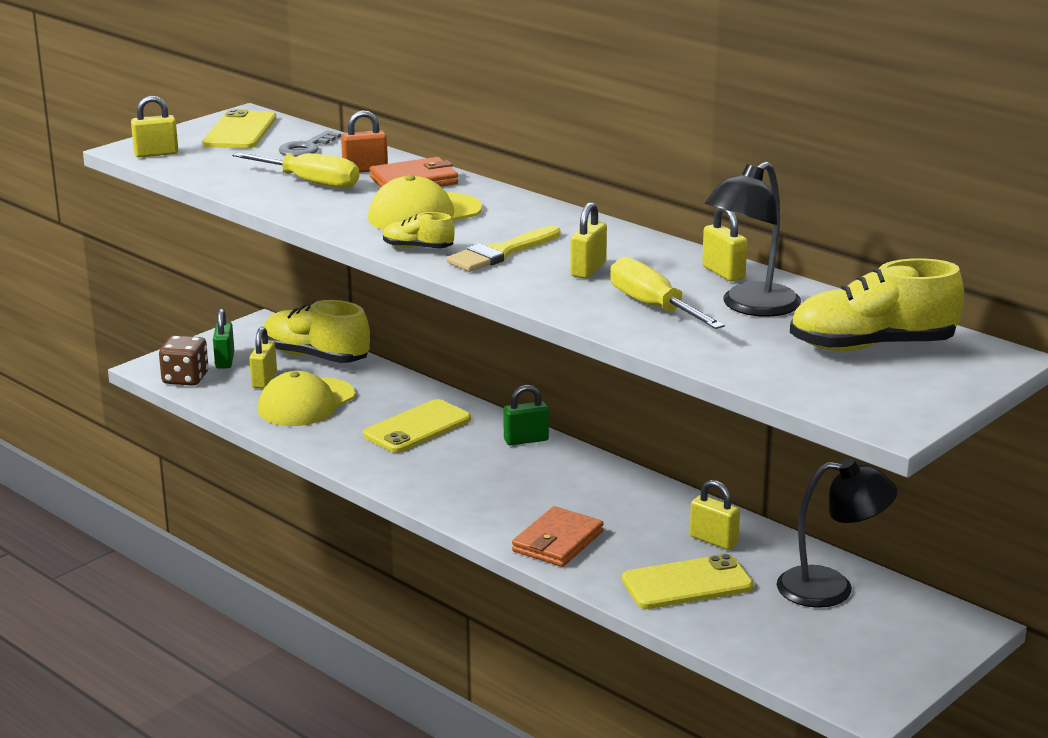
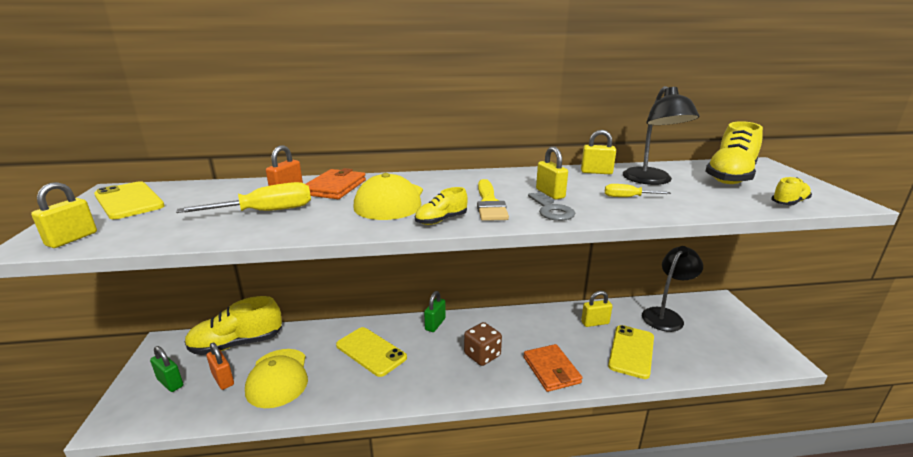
camera: 50 degrees left, 0 degrees up
brown dice [159,335,209,386] -> brown dice moved to [464,322,502,366]
yellow padlock [249,327,277,388] -> orange padlock [207,343,234,390]
grey key [279,130,341,157] -> grey key moved to [528,192,575,221]
yellow phone [363,399,471,453] -> yellow phone turned 45 degrees counterclockwise [336,327,407,377]
yellow screwdriver [610,257,725,329] -> yellow screwdriver [605,184,671,197], size x0.56
none -> yellow shoe [771,177,812,205]

